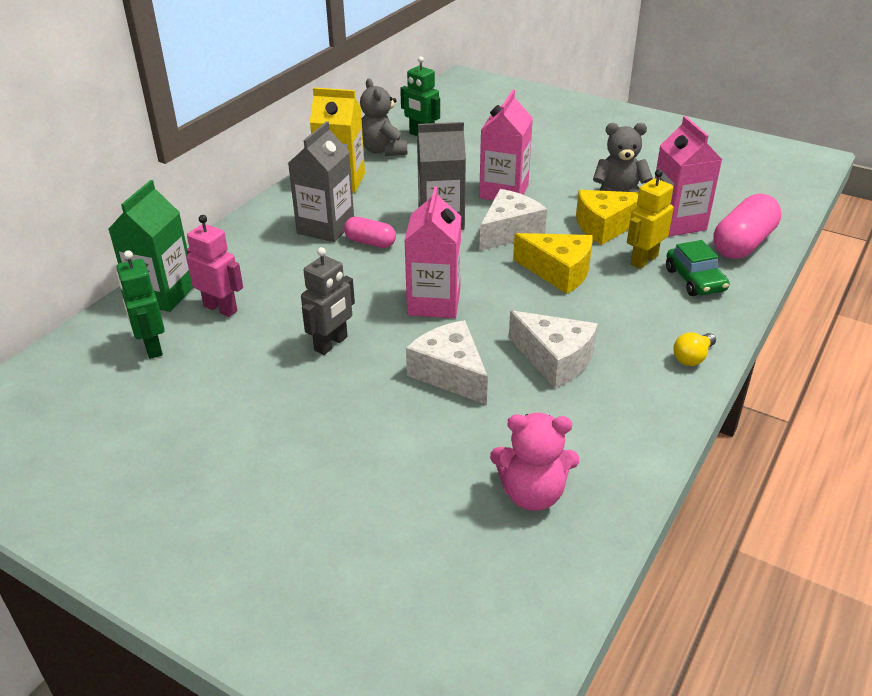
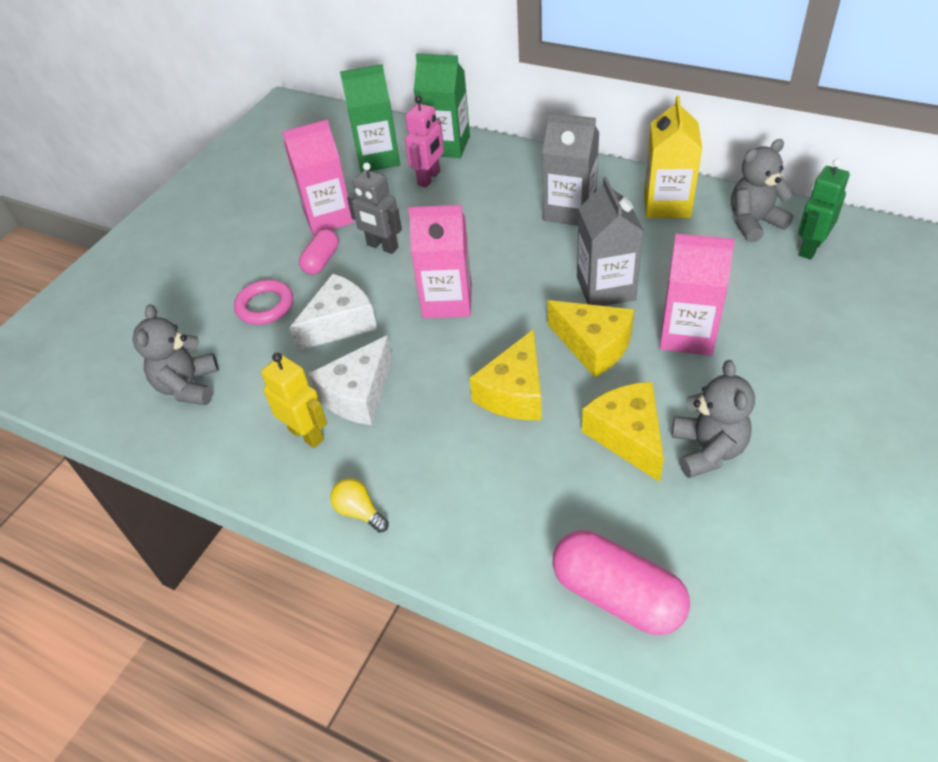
camera: 90 degrees right, 10 degrees up
green robot [116,250,165,359] -> green carton [340,64,400,173]
pink capsule [344,217,396,248] -> pink capsule moved to [299,229,339,275]
white cheese [480,189,547,251] -> yellow cheese [548,300,634,378]
pink teddy bear [490,413,579,511] -> grey teddy bear [133,304,219,405]
yellow robot [627,169,674,269] -> yellow robot moved to [261,353,327,448]
pink carton [655,116,722,236] -> pink carton moved to [282,119,354,235]
green car [666,240,730,296] -> none
none -> pink ring [234,280,293,325]

